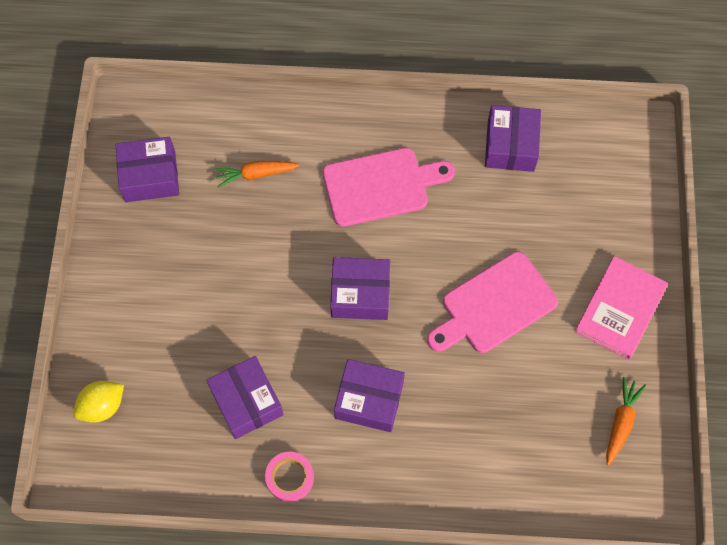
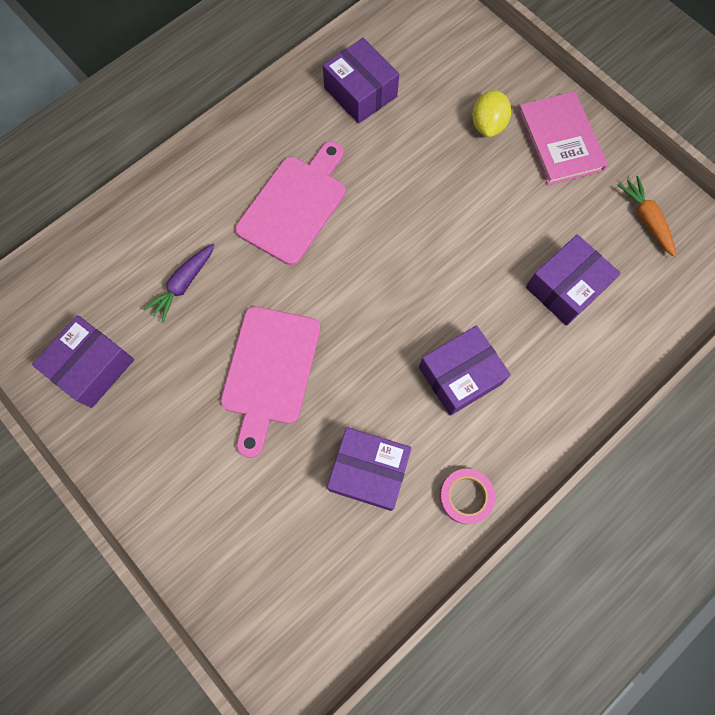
camera: 45 degrees left, 5 degrees up
yellow lemon [74,381,124,423] -> yellow lemon moved to [472,89,511,137]
orange carrot [214,161,300,188] -> purple carrot [143,244,214,323]
purple box [330,257,390,320] -> purple box moved to [526,234,621,326]
pink cutting board [427,252,558,353] -> pink cutting board moved to [221,306,320,458]

